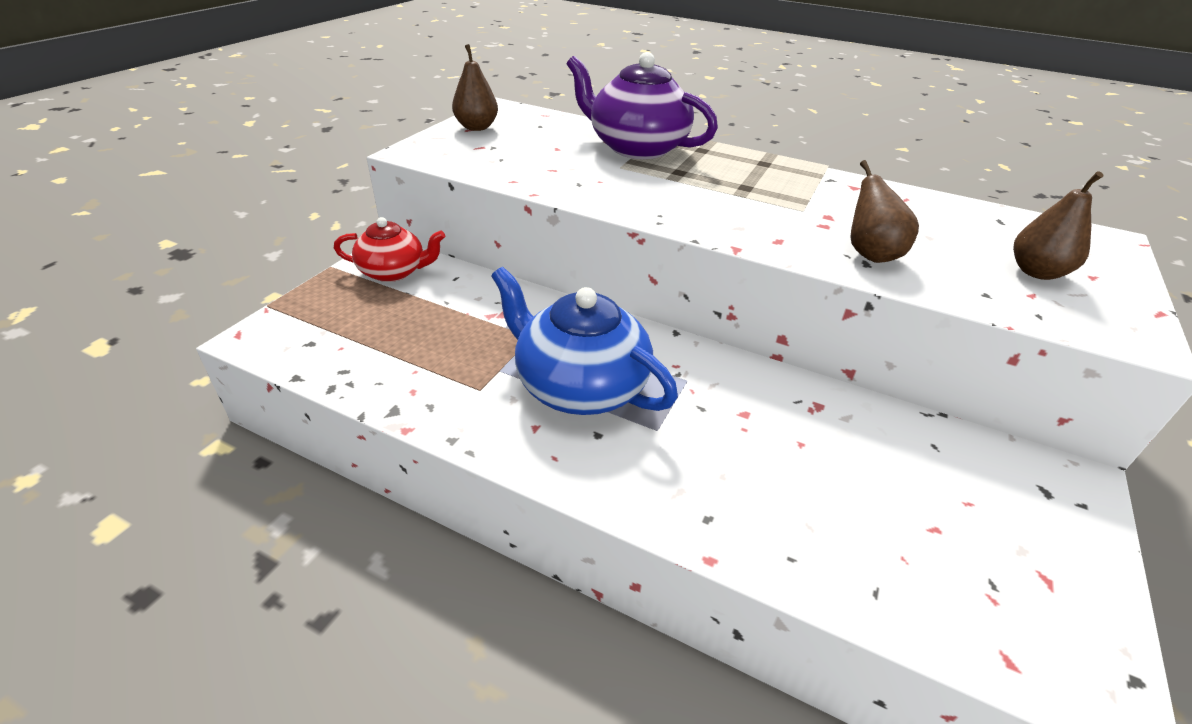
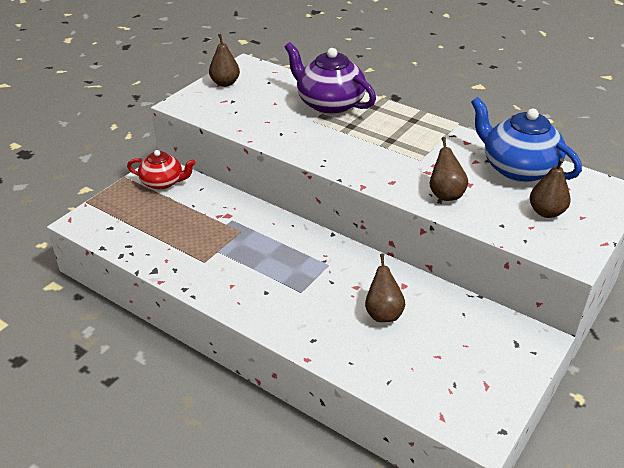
camera: 10 degrees right, 0 degrees up
blue teapot [491,267,678,415] -> blue teapot moved to [471,97,582,182]
none -> brown pear [365,254,405,322]

